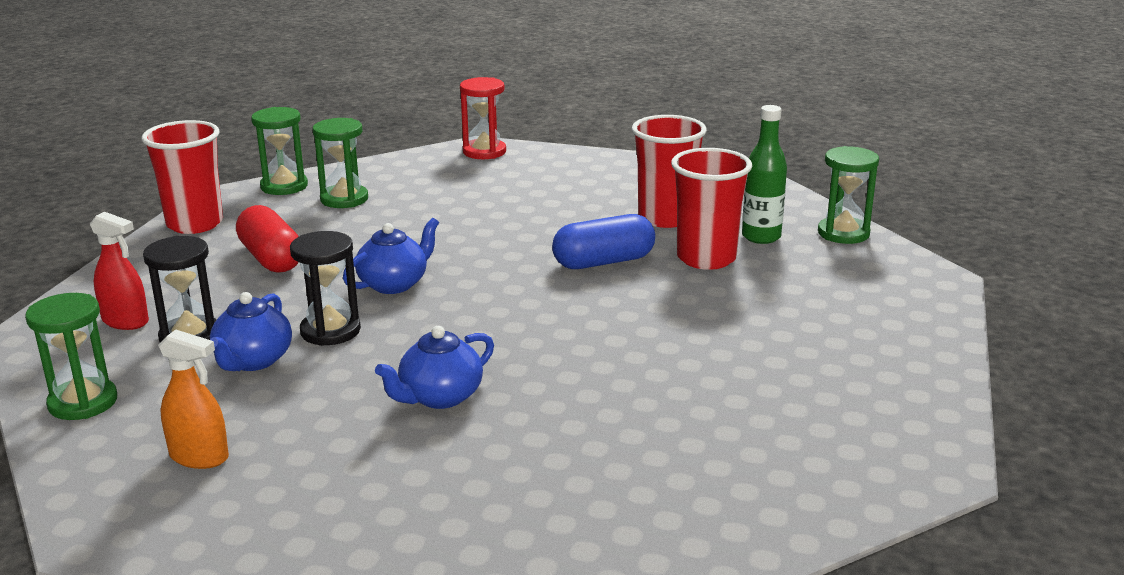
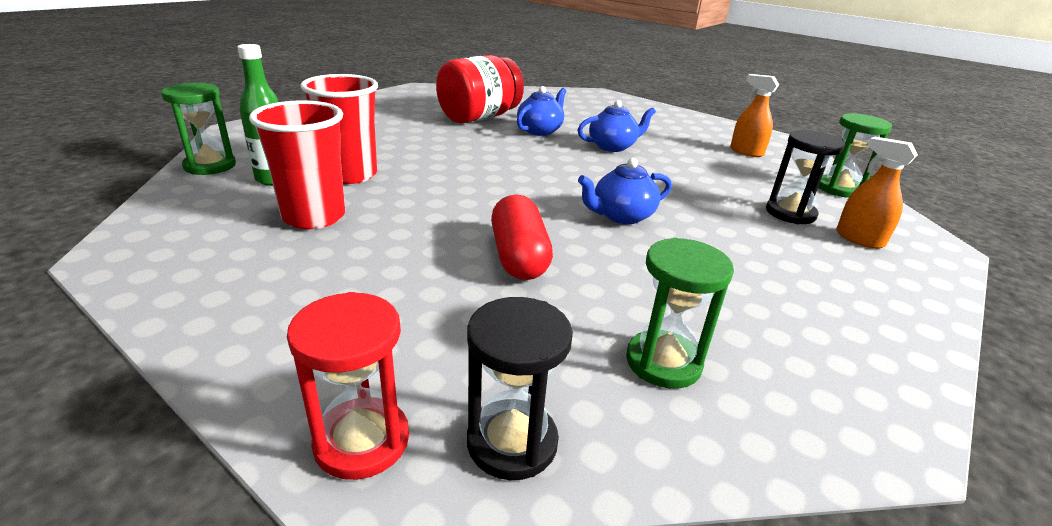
camera: 160 degrees left, 5 degrees up
red spray bottle [90,212,149,330] -> orange spray bottle [836,136,918,249]
red cup [142,120,223,234] -> none
blue teapot [210,292,292,371] -> blue teapot moved to [517,86,567,136]
red capsule [236,205,299,273] -> red capsule moved to [491,194,553,280]
green hourglass [251,107,308,195] -> none
black hourglass [290,231,361,346] -> black hourglass moved to [467,297,573,480]
blue capsule [552,214,655,269] -> none
none -> red jar [436,55,524,123]

